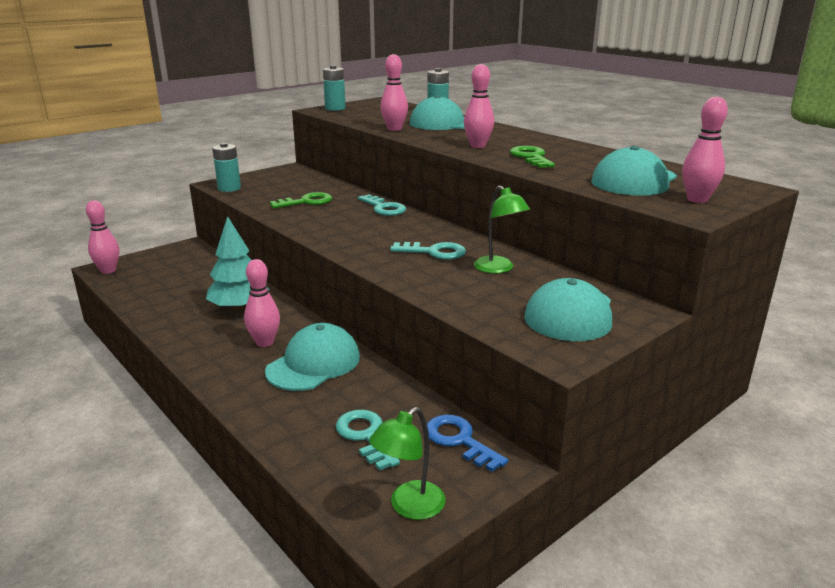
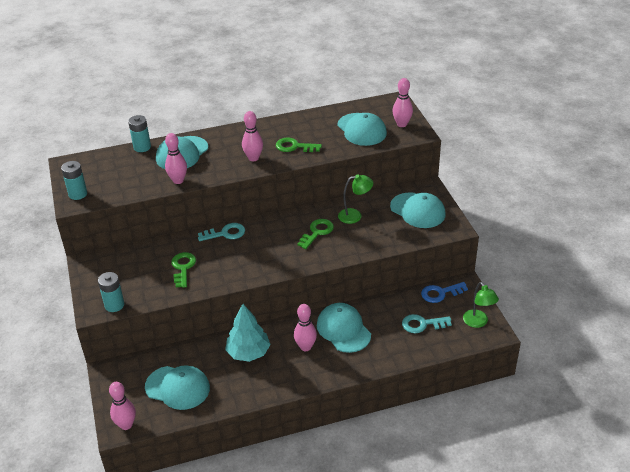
camera: 65 degrees left, 15 degrees up
turquoise key [390,242,466,260] -> green key [298,219,334,249]
none -> turquoise cap [145,365,210,410]

